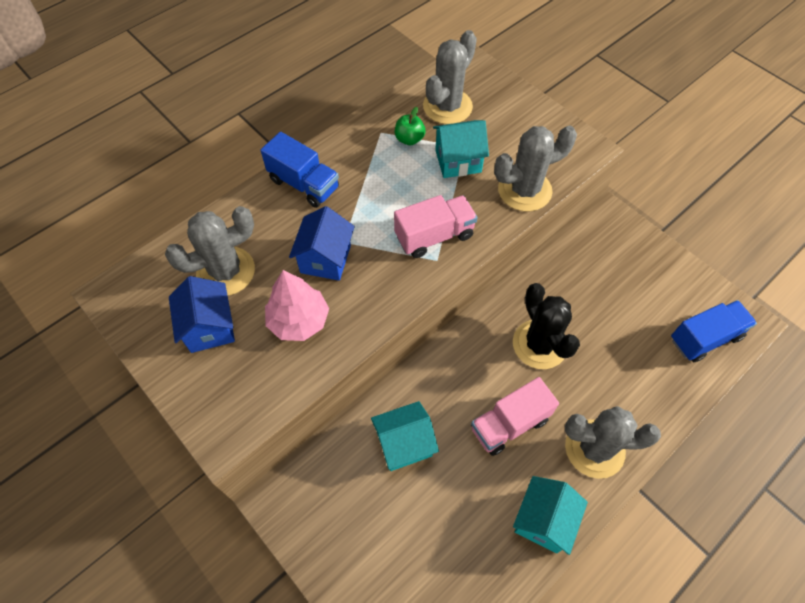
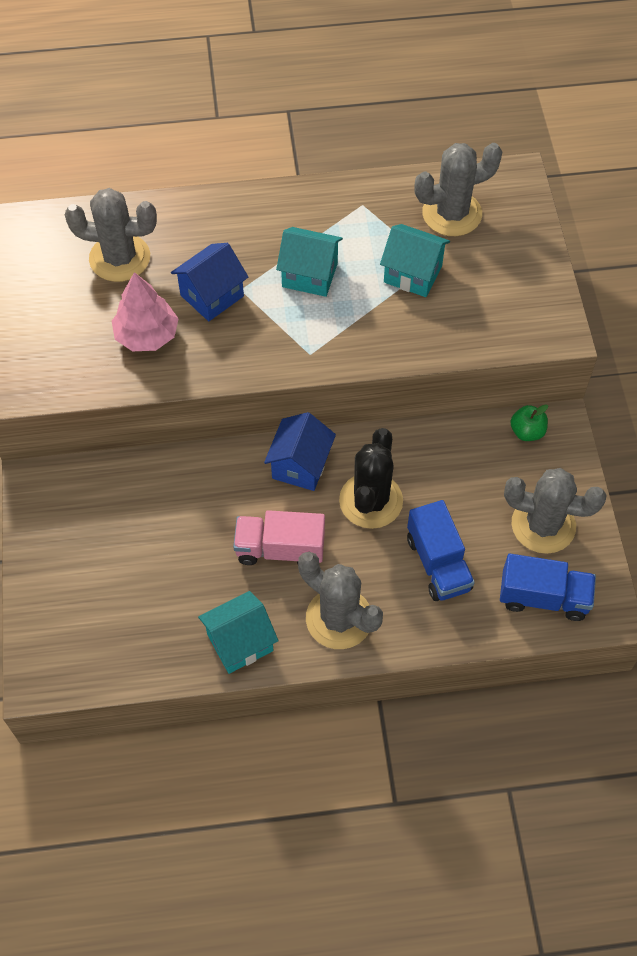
camera: 35 degrees right, 0 degrees up
blue house [169,276,235,353] -> blue house moved to [264,412,336,491]
blue truck [261,132,339,208] -> blue truck moved to [407,500,475,601]
turquoise house [371,401,439,471] -> turquoise house moved to [276,227,343,297]
pink truck [394,195,478,258] -> none
green apple [395,107,426,145] -> green apple moved to [511,404,548,441]
grey cactus [494,126,577,211] -> grey cactus moved to [504,468,606,554]

